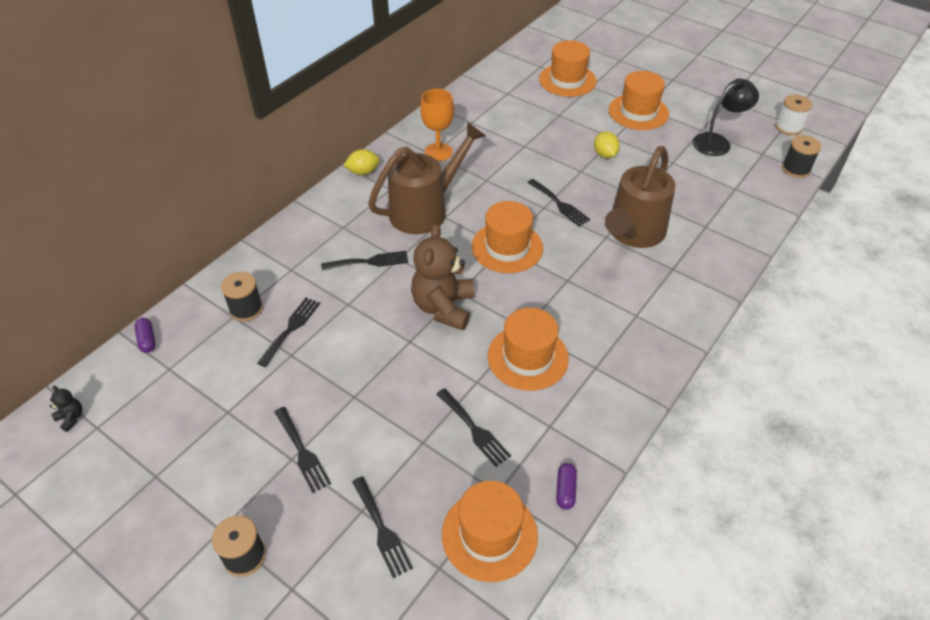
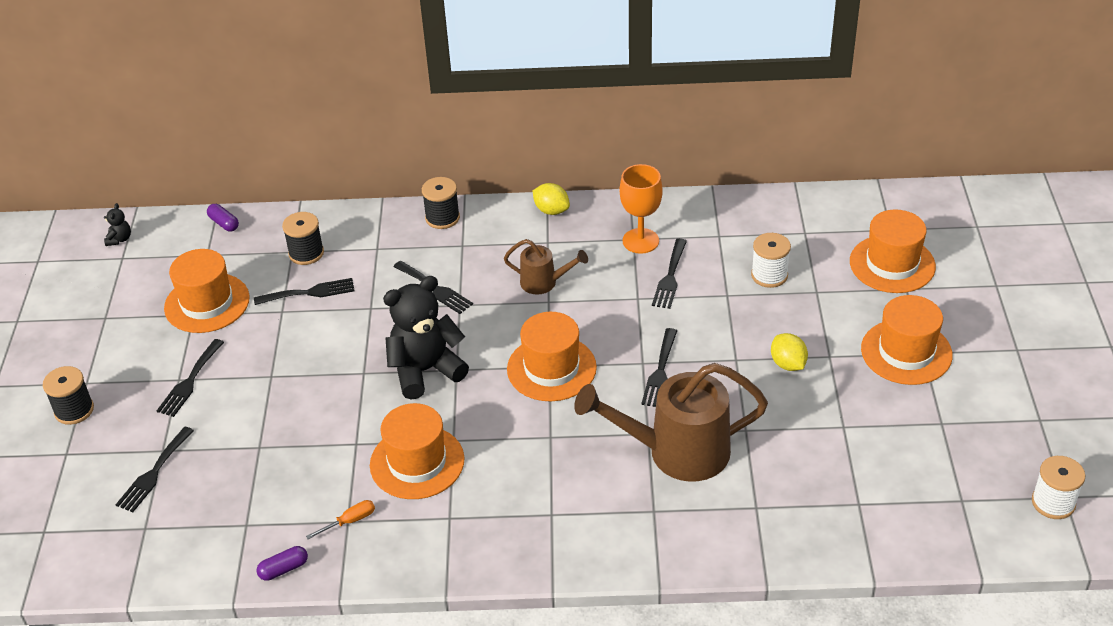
camera: 55 degrees right, 5 degrees down
purple capsule [134,318,156,353] -> purple capsule turned 75 degrees counterclockwise [207,204,239,232]
brown watering can [368,122,485,234] -> brown watering can [504,239,588,295], size x0.51
brown teddy bear [411,224,474,330] -> black teddy bear [383,276,469,400]
black fork [437,388,511,467] -> black fork moved to [652,238,687,309]
orange hat [442,481,538,582] -> orange hat moved to [164,249,250,333]
yellow lemon [594,131,620,158] -> yellow lemon turned 60 degrees counterclockwise [771,333,808,371]
black lamp [693,78,759,156] -> none
black spool [782,135,821,178] -> black spool moved to [422,177,460,229]
none -> orange screwdriver [306,500,375,539]
none -> white spool [751,233,791,288]

